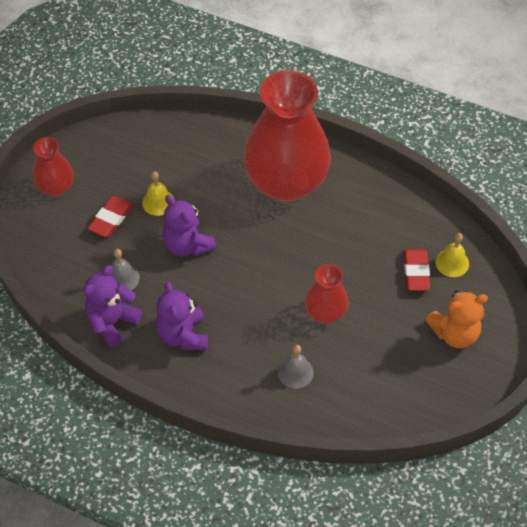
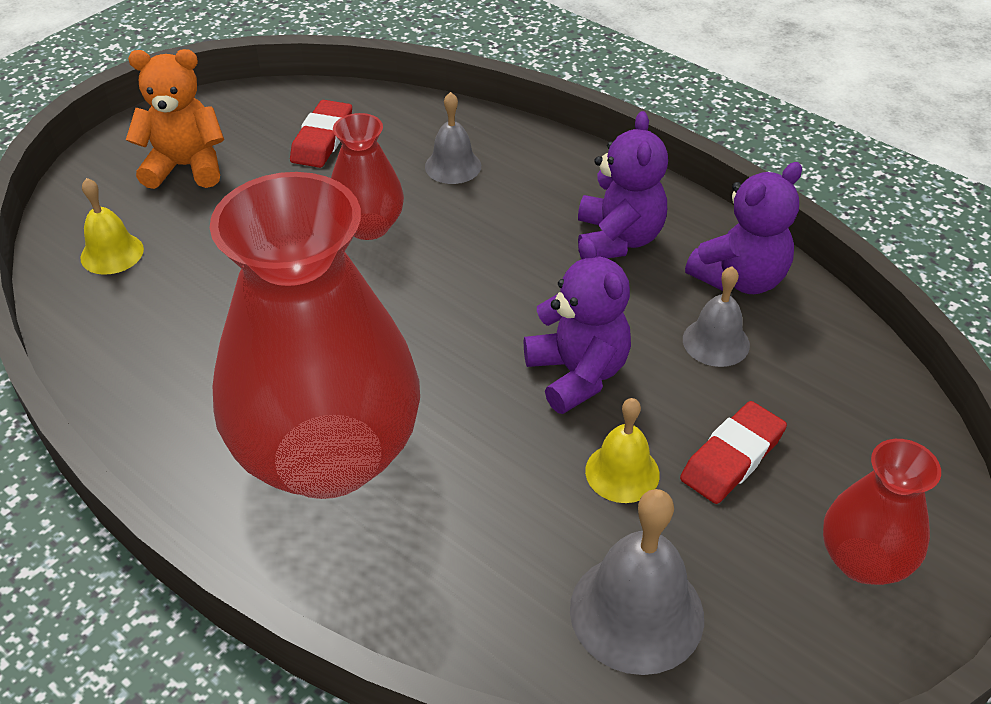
camera: 165 degrees left, 10 degrees down
red eraser [404,249,430,291] -> red eraser moved to [290,100,352,168]
none -> grey bell [570,489,704,675]

